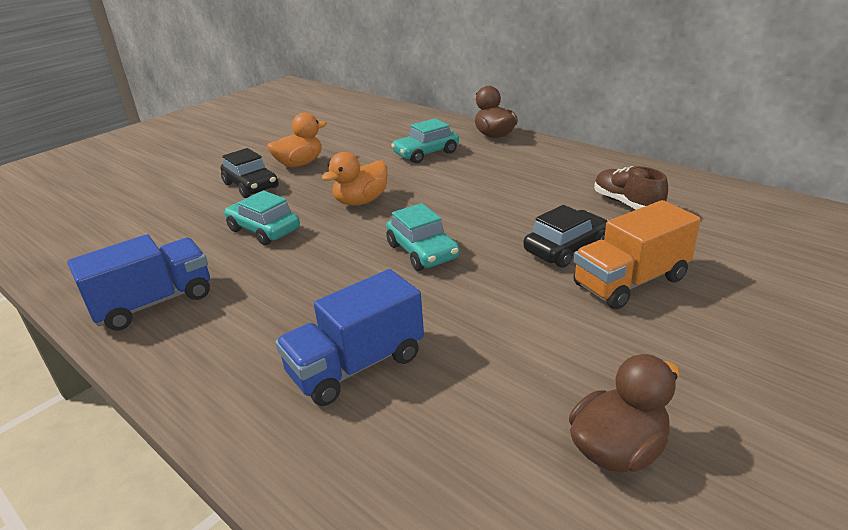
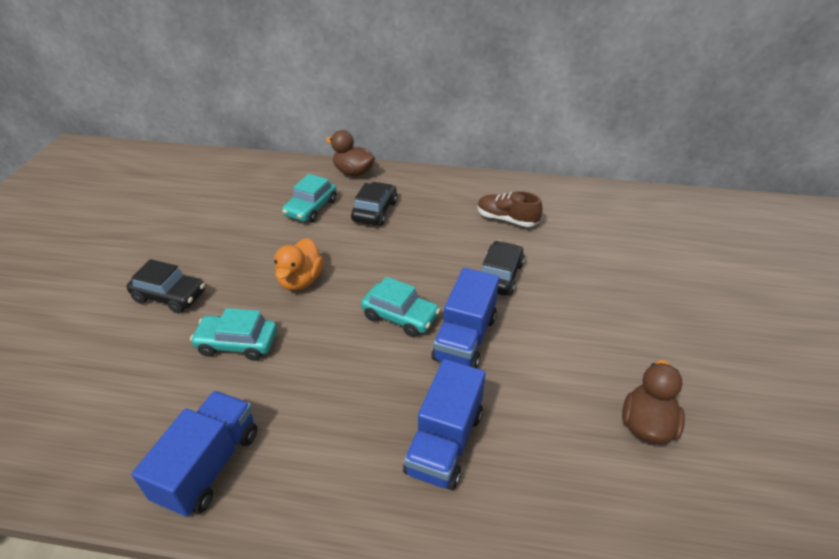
camera: 35 degrees left, 10 degrees up
orange duck [267,113,327,167] -> none
orange truck [573,200,701,309] -> none
none -> black car [351,182,397,226]
none -> blue truck [432,268,499,368]

